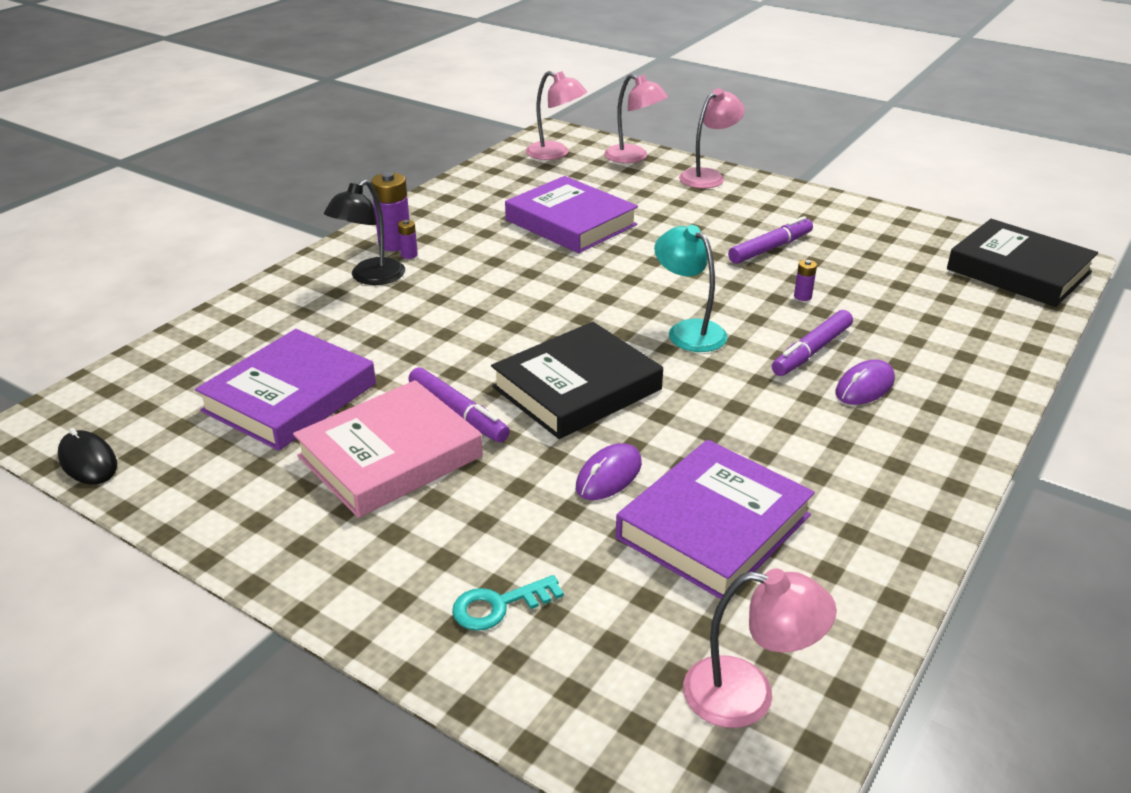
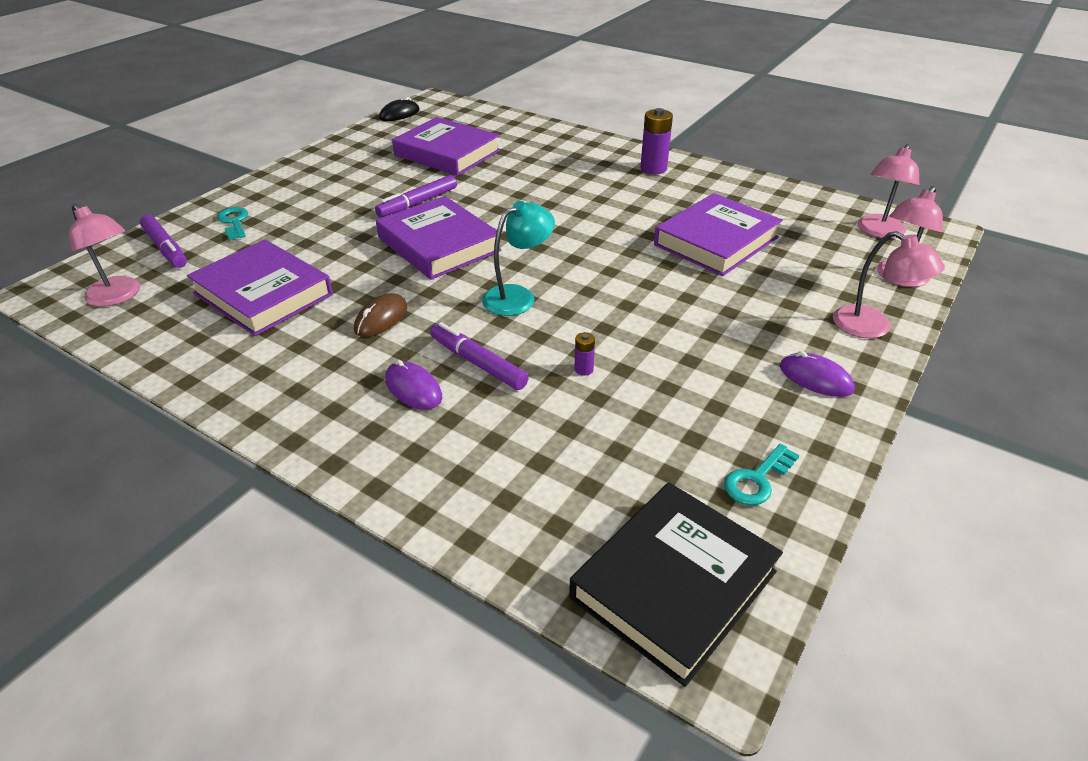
camera: 90 degrees right, 5 degrees up
pink book [293,380,483,518] -> none
black lamp [324,179,405,285] -> none
purple battery [398,220,418,259] -> none
black book [491,322,663,439] -> purple book [376,196,502,280]
purple mouse [576,443,642,500] -> purple mouse moved to [779,351,855,397]
pink lamp [683,568,837,728] -> pink lamp turned 60 degrees counterclockwise [69,204,140,307]
purple marker [728,216,813,264] -> purple marker moved to [140,215,187,268]
none -> brown mouse [354,293,407,337]
none -> turquoise key [724,444,799,506]

